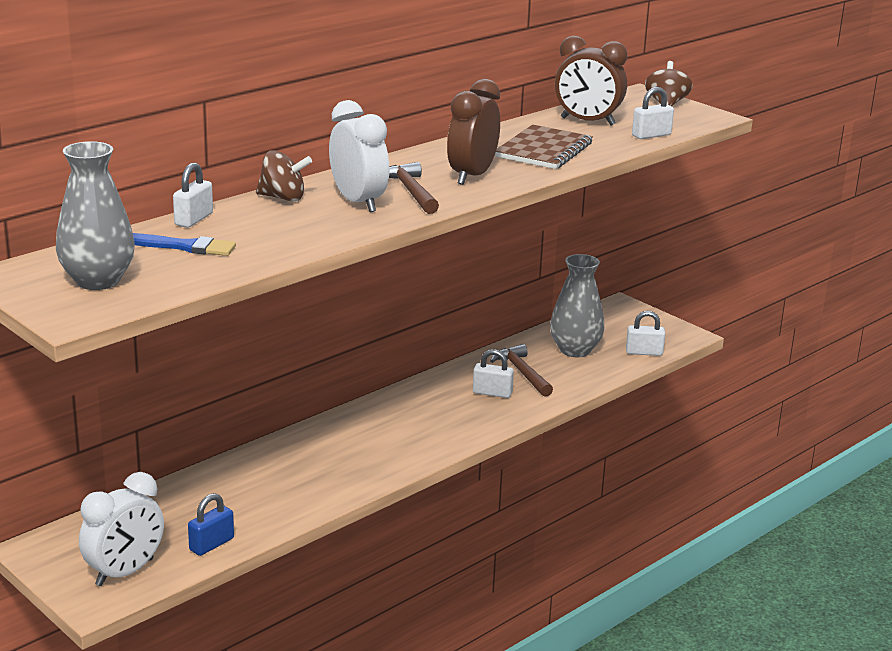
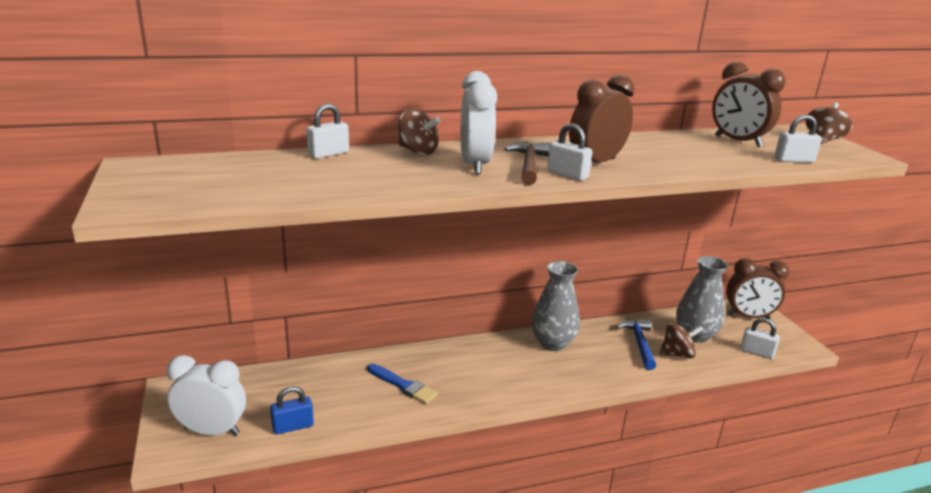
camera: 25 degrees right, 0 degrees up
grey vase [56,141,135,290] -> grey vase moved to [532,261,580,351]
white clock [79,472,164,586] -> white clock turned 150 degrees counterclockwise [167,355,246,436]
blue brush [133,233,236,256] -> blue brush moved to [367,364,438,404]
white padlock [473,349,514,398] -> white padlock moved to [547,123,592,181]
brown hammer [490,344,553,397] -> blue hammer [616,319,656,370]
brown notebook [495,125,593,169] -> none
none -> brown spinning top [659,323,704,358]
none -> brown clock [726,258,789,319]

